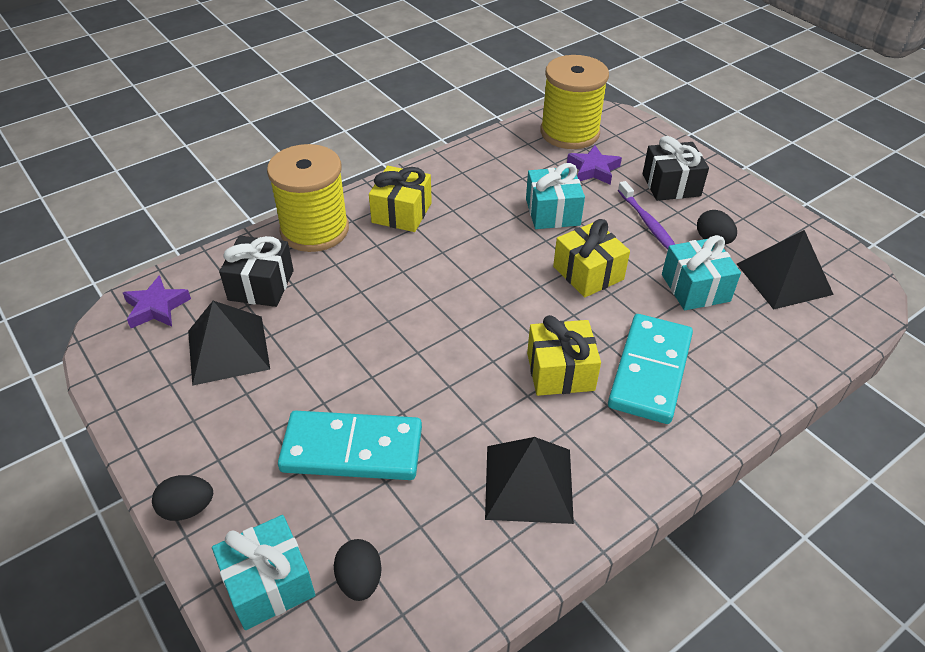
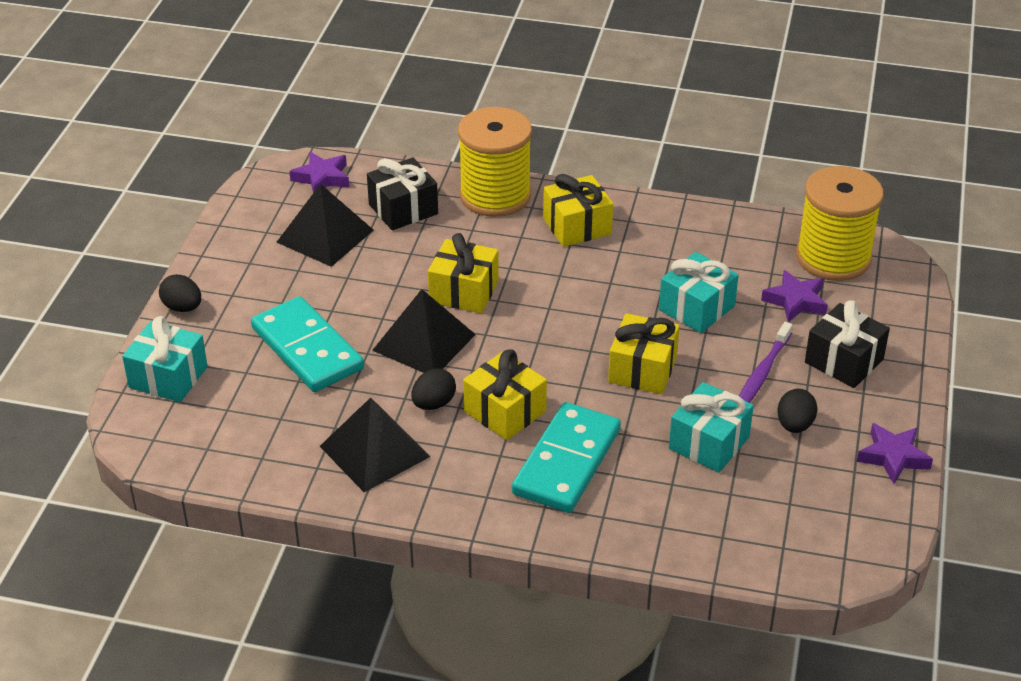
camera: 50 degrees right, 5 degrees down
black egg [334,539,382,601] -> black egg moved to [411,368,456,410]
turquoise domino [608,314,693,424] -> turquoise domino turned 45 degrees counterclockwise [512,402,621,513]
black pyramid [737,230,834,310] -> black pyramid moved to [372,289,476,373]
none -> yellow gift [428,233,499,313]
none -> purple star [857,423,933,484]

